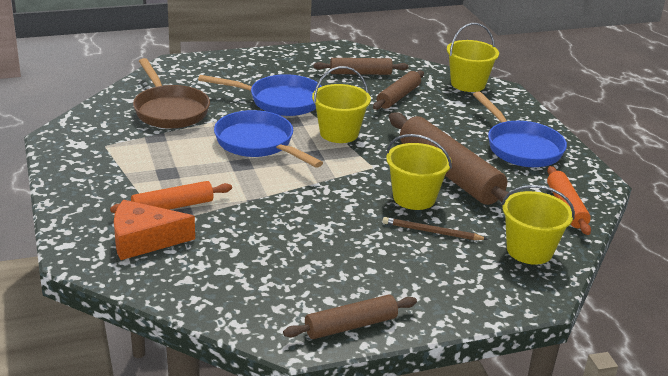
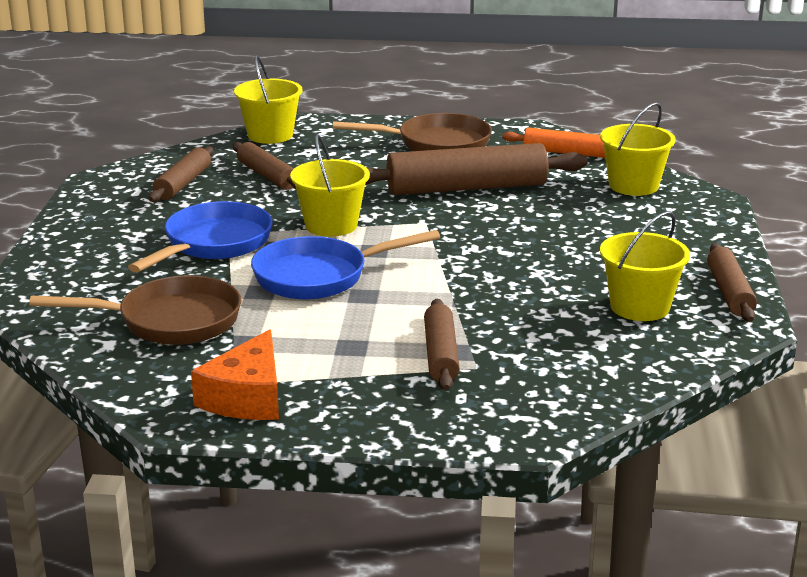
camera: 65 degrees left, 5 degrees down
orange rolling pin [110,181,232,213] -> brown rolling pin [424,299,460,390]
orange cheese [114,200,195,260] -> orange cheese moved to [191,329,279,420]
brown pencil [383,217,487,240] -> none
yellow bucket [386,134,452,210] -> yellow bucket moved to [600,211,690,321]
blue pan [473,91,567,167] -> brown pan [333,113,492,151]

